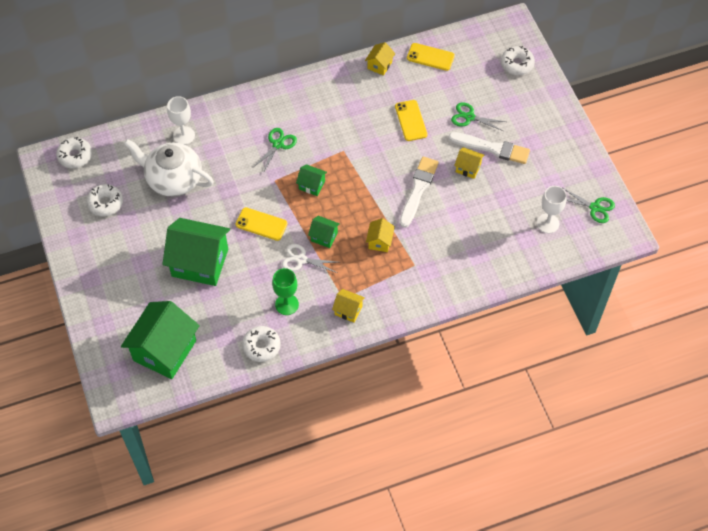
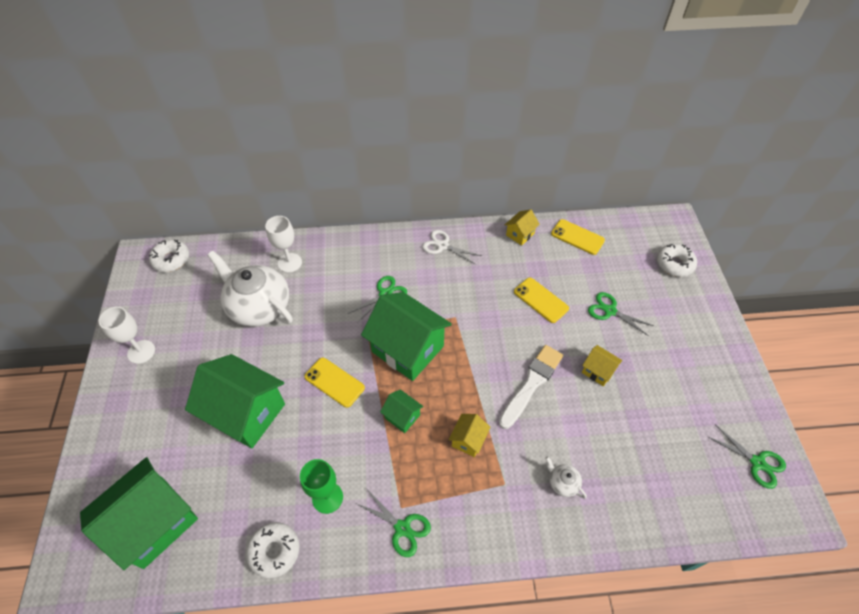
camera: 15 degrees right, 5 degrees down
white donut [86,184,123,217] -> none
white scissors [282,244,338,273] -> white scissors moved to [422,230,482,265]
green house [296,164,327,196] -> green house [361,292,452,381], size x2.19
yellow house [332,289,365,323] -> green scissors [357,491,431,557]
yellow phone [395,100,428,141] -> yellow phone turned 45 degrees counterclockwise [514,278,569,323]
white brush [448,132,530,164] -> none
white goblet [537,186,567,233] -> white goblet moved to [99,307,155,364]
none -> white teapot [545,456,587,499]

